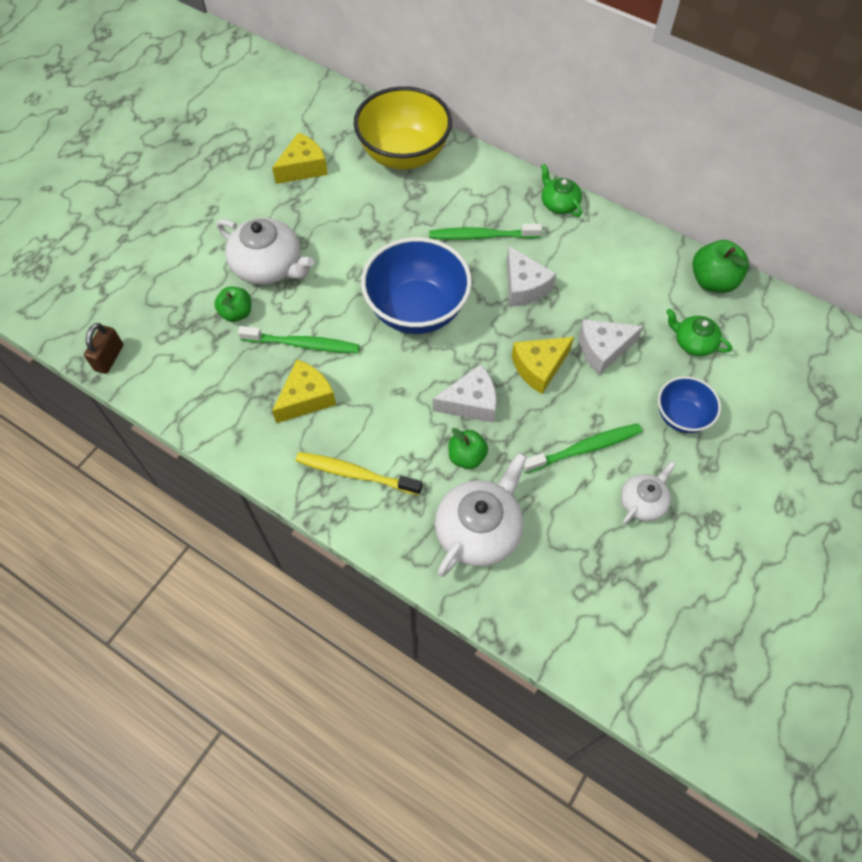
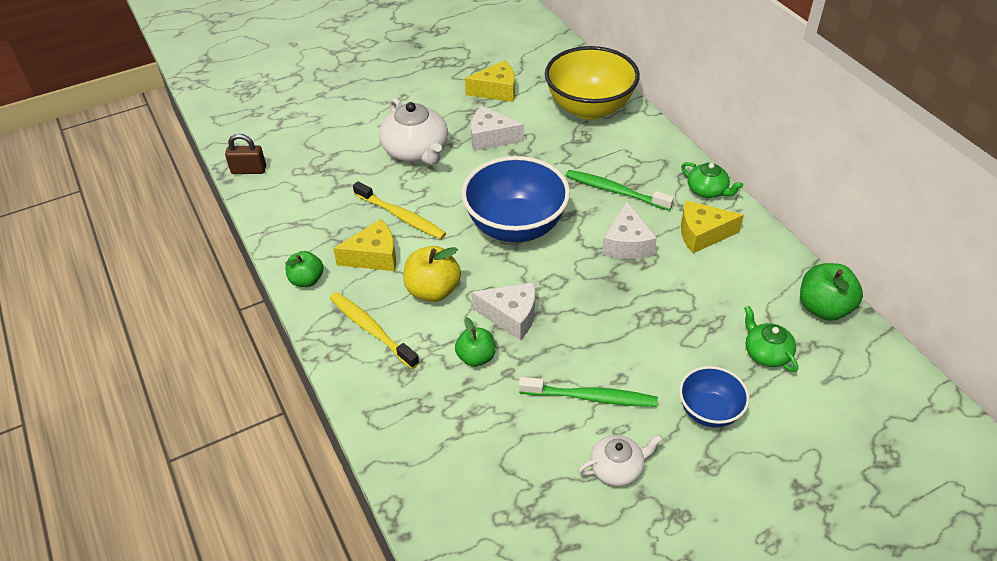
camera: 30 degrees right, 15 degrees down
brown padlock [84,323,123,374] -> brown padlock turned 45 degrees clockwise [225,134,266,174]
green apple [214,286,251,322] -> green apple moved to [285,251,323,287]
green toothbrush [238,326,360,353] -> yellow toothbrush [353,181,446,239]
white teapot [435,452,527,577] -> none
yellow cheese [512,337,574,394] -> yellow cheese moved to [681,200,744,253]
green teapot [541,164,582,217] -> green teapot turned 135 degrees clockwise [681,162,743,198]
white cheese [579,319,643,375] -> white cheese moved to [471,106,524,151]
none -> yellow apple [403,246,461,302]

